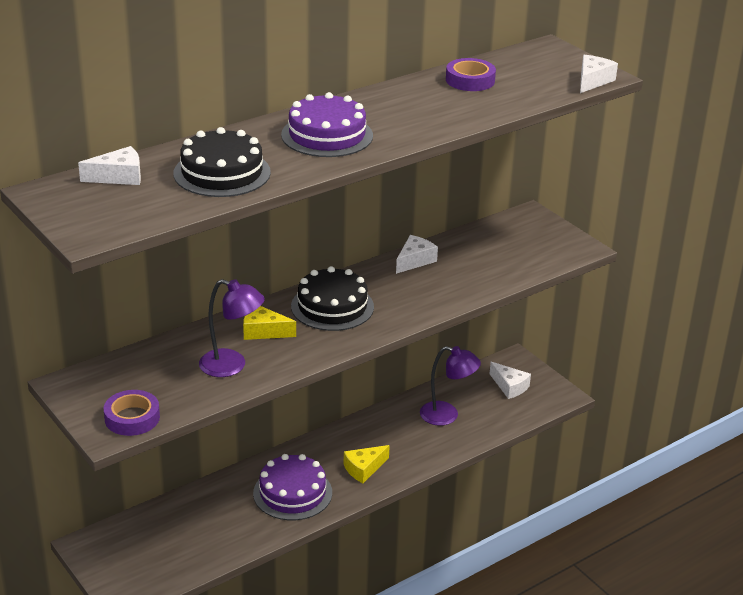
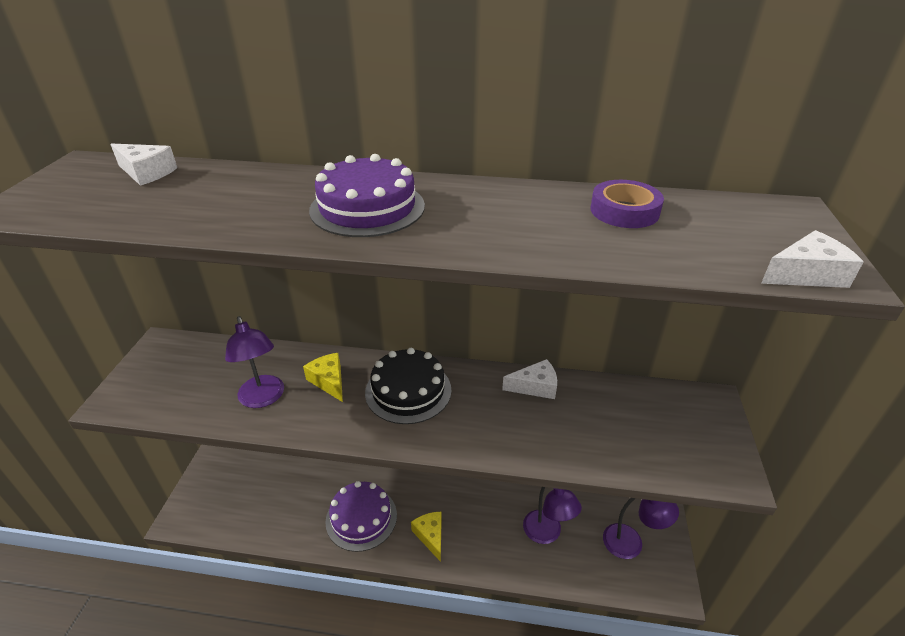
camera: 45 degrees right, 5 degrees up
purple tape [104,390,160,436] -> none
black cake [173,127,271,197] -> none
yellow cheese [344,445,390,483] -> yellow cheese turned 60 degrees clockwise [411,512,442,562]
white cheese [490,362,531,399] -> purple lamp [603,498,679,559]

